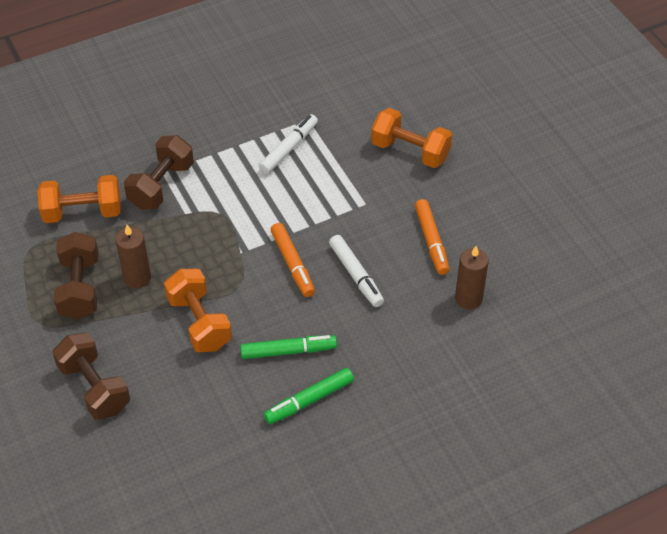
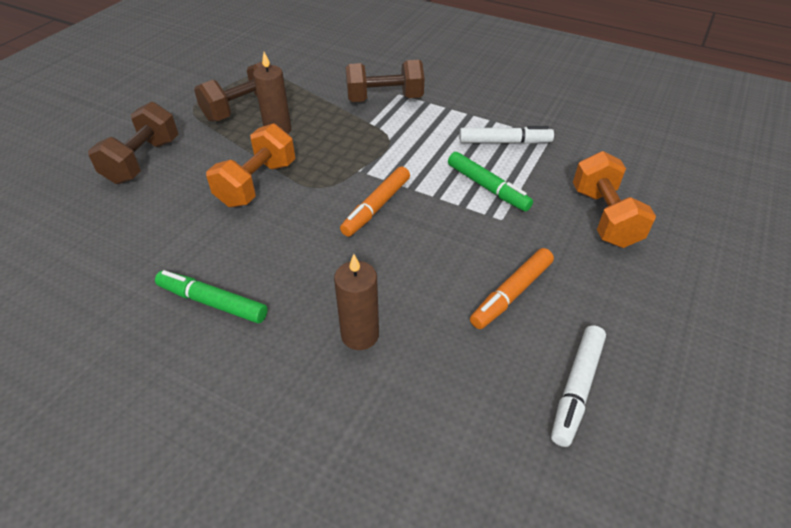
camera: 55 degrees right, 5 degrees down
orange dumbbell [37,175,121,223] -> none
green marker [240,335,337,359] -> green marker moved to [448,152,533,211]
white marker [329,235,384,307] -> white marker moved to [551,325,606,447]
brown candle [455,246,489,309] -> brown candle moved to [334,254,379,350]

